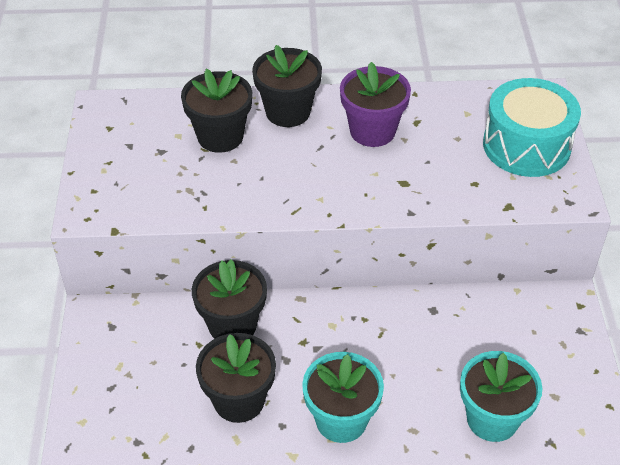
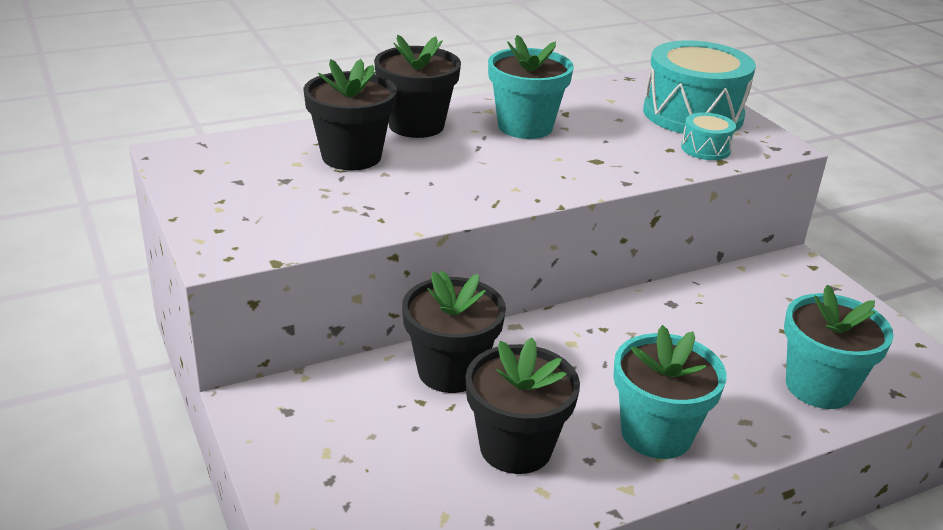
camera: 25 degrees left, 15 degrees down
purple flower pot [340,62,411,147] -> turquoise flower pot [488,35,574,139]
none -> turquoise drum [681,112,736,160]

